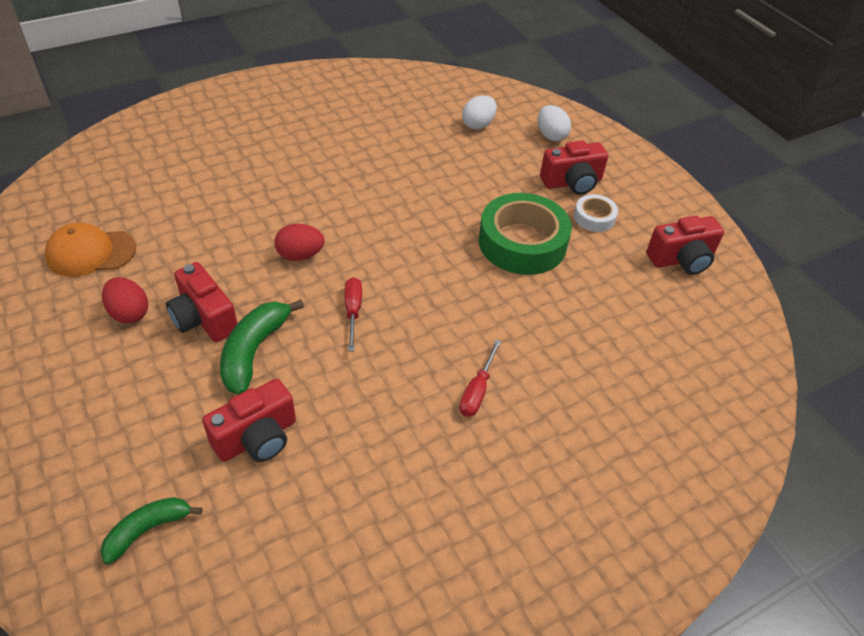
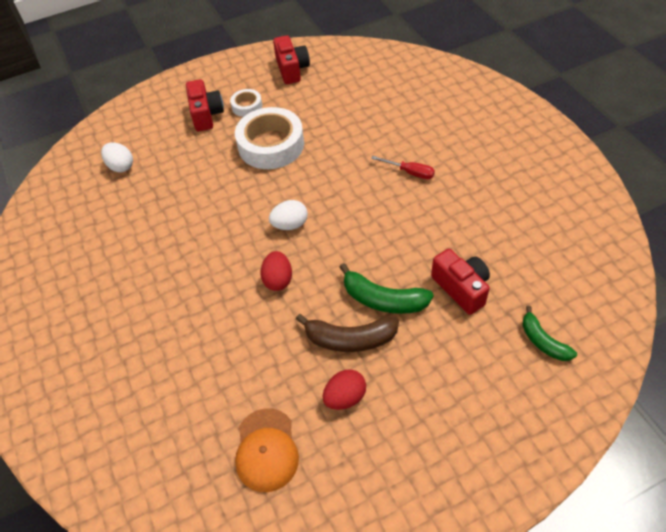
camera: 80 degrees left, 5 degrees up
red camera [166,262,237,342] -> brown banana [296,314,399,352]
red screwdriver [345,277,362,351] -> none
green tape [479,193,572,275] -> white tape [235,107,304,169]
white egg [538,105,571,141] -> white egg moved to [269,200,308,230]

